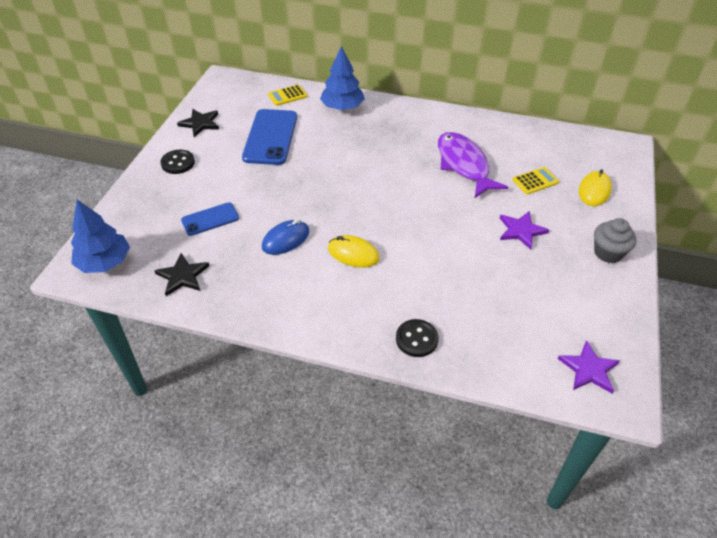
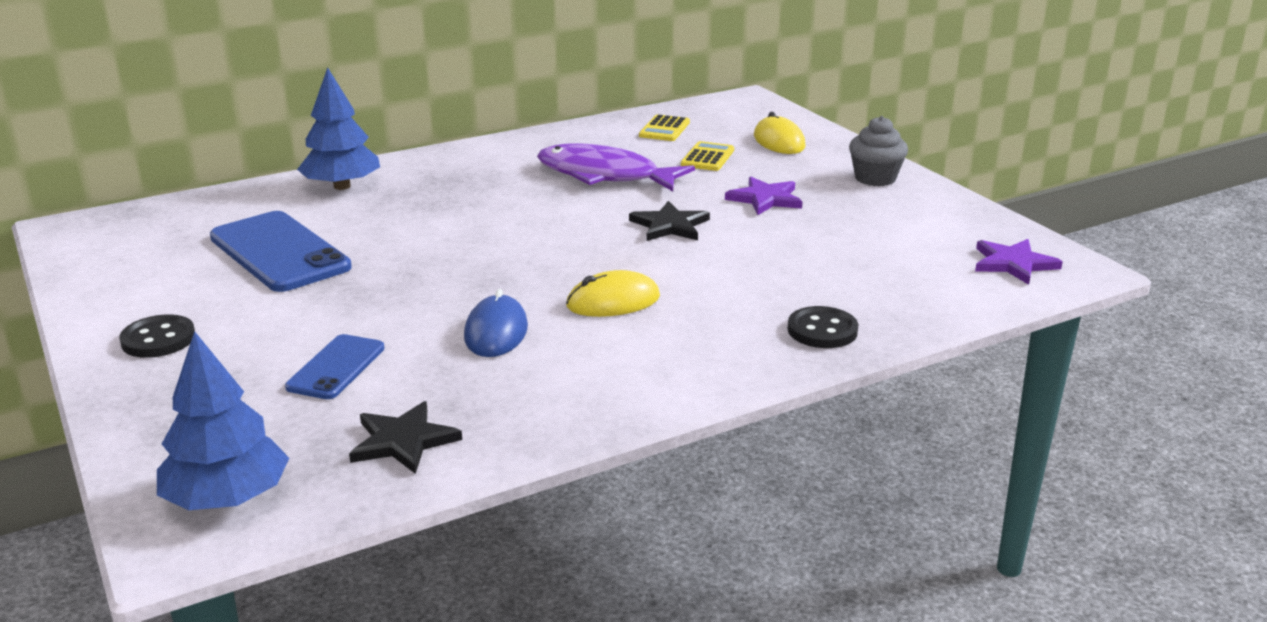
camera: 45 degrees left, 20 degrees down
black star [177,109,219,137] -> black star moved to [629,201,710,241]
yellow calculator [268,84,307,106] -> yellow calculator moved to [639,114,690,141]

